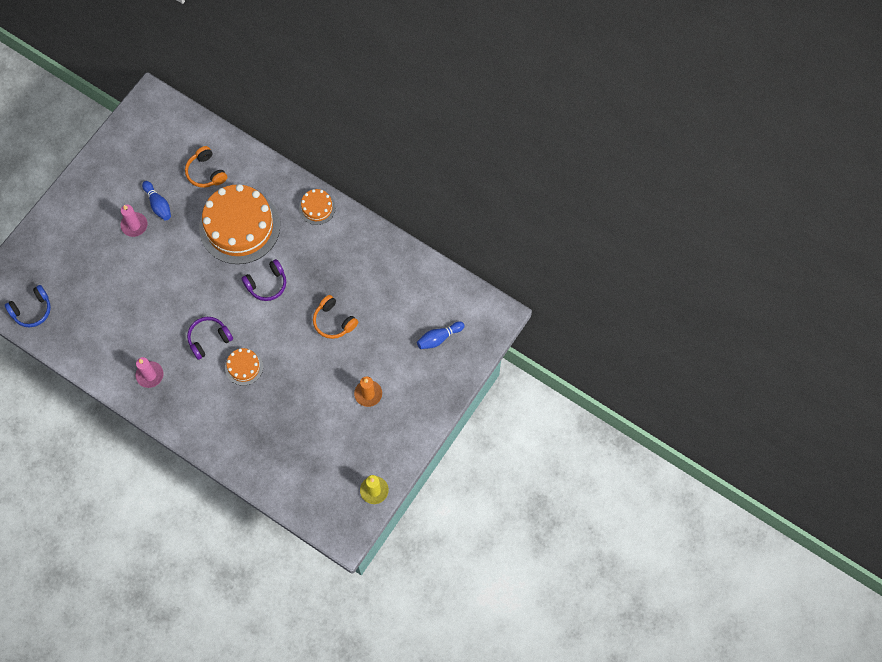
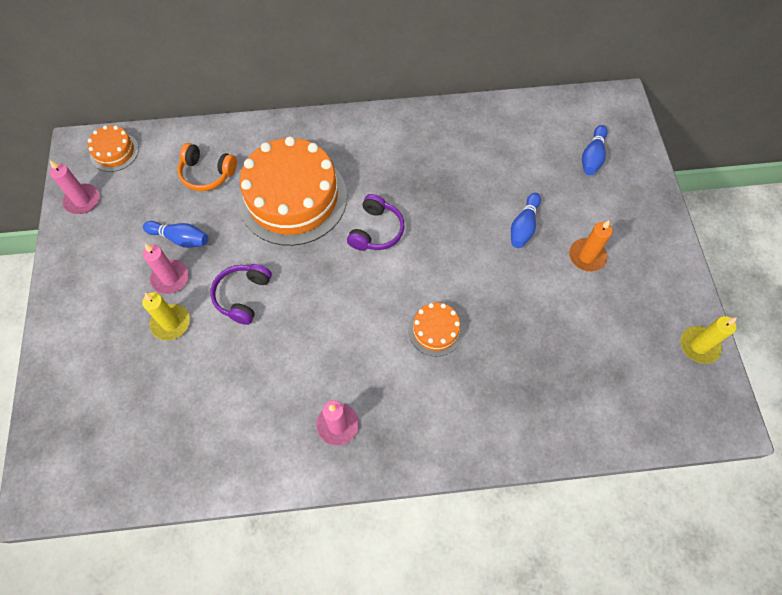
camera: 40 degrees left, 5 degrees down
blue headphones [5,285,51,327] -> none
purple headphones [187,317,233,360] -> purple headphones moved to [210,264,272,325]
orange cake [299,189,336,225] -> orange cake moved to [87,125,139,172]
orange headphones [313,295,358,339] -> none
none -> pink candle [50,160,100,214]
none -> yellow candle [142,292,190,341]
none -> blue bowling pin [511,193,541,248]

